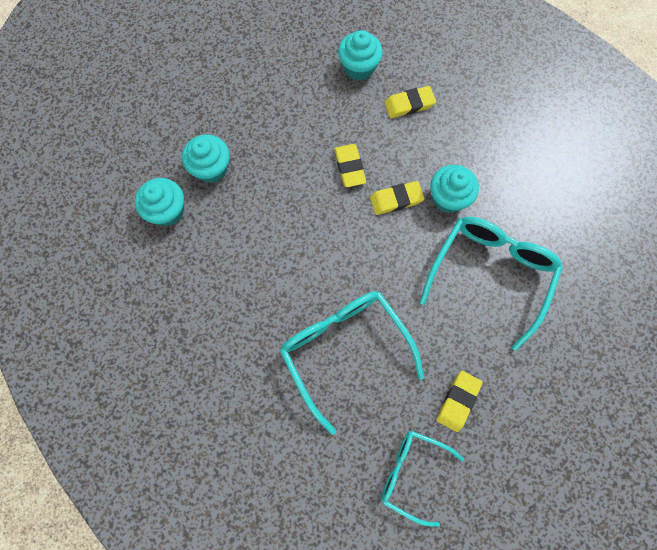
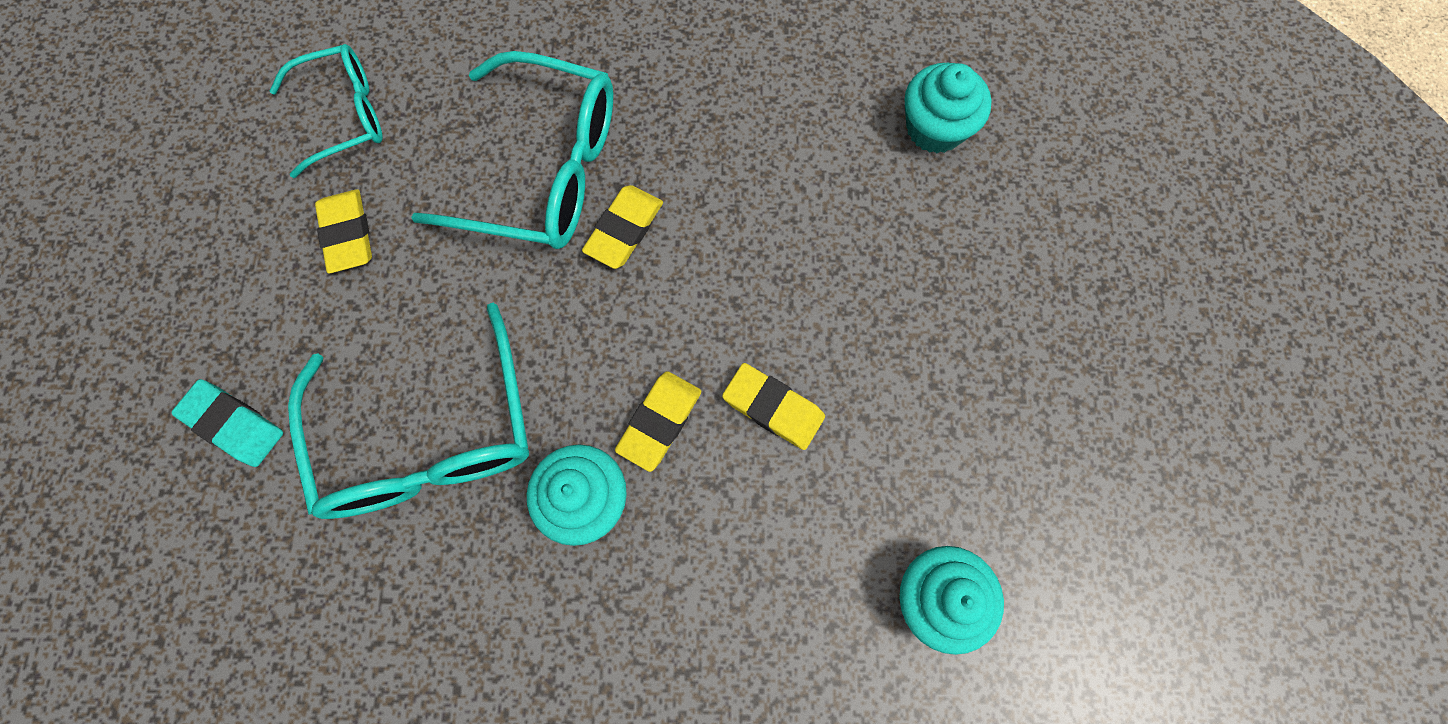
camera: 135 degrees right, 0 degrees up
turquoise cupcake [182,134,230,183] -> none
yellow eraser [385,86,436,118] -> yellow eraser moved to [582,185,663,269]
none -> turquoise eraser [171,379,283,467]

